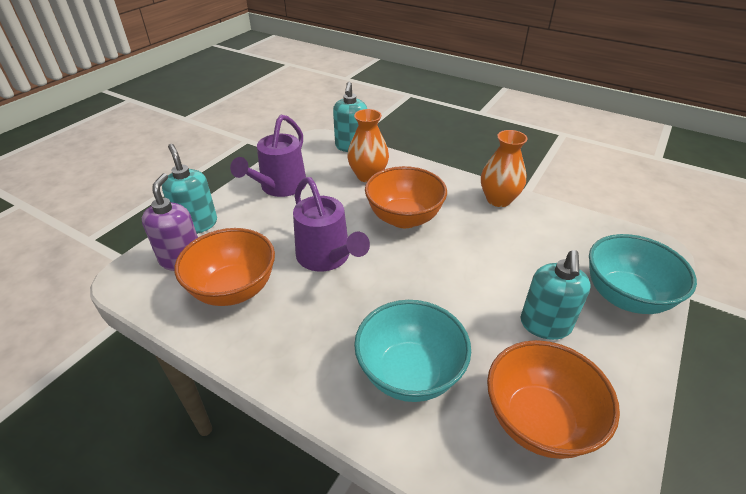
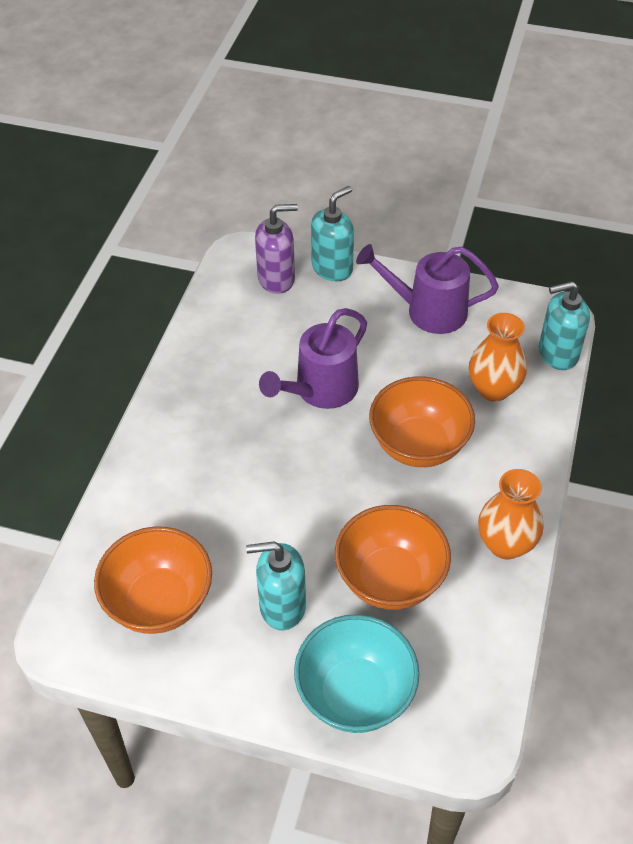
camera: 75 degrees right, 10 degrees up
orange bowl [174,228,275,306] -> orange bowl moved to [335,505,451,610]
turquoise bowl [354,300,471,402] -> none

